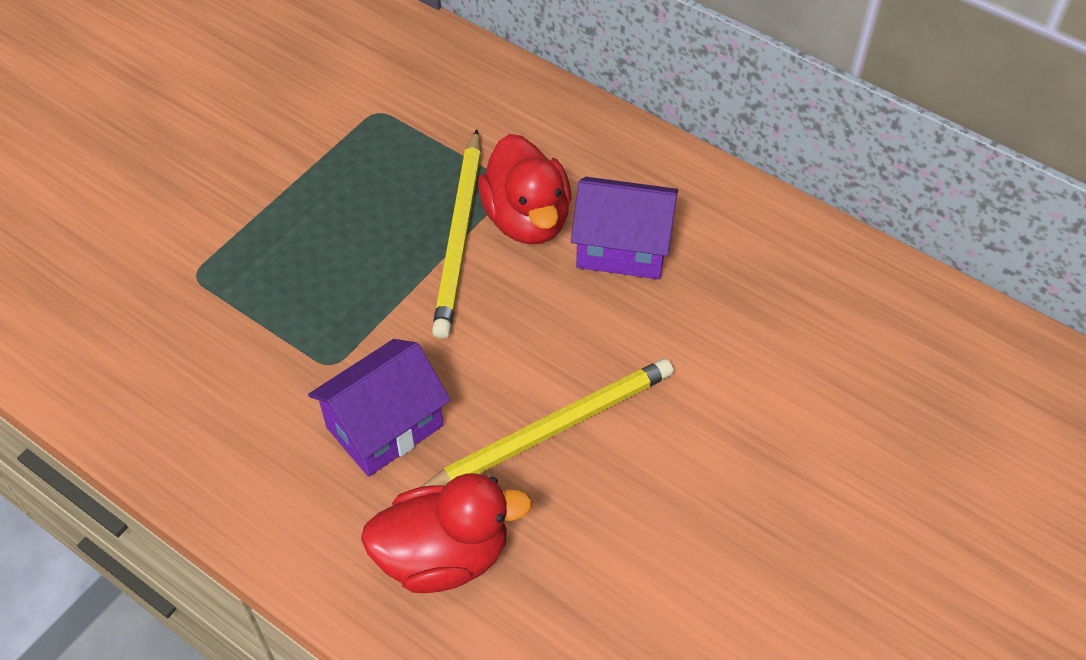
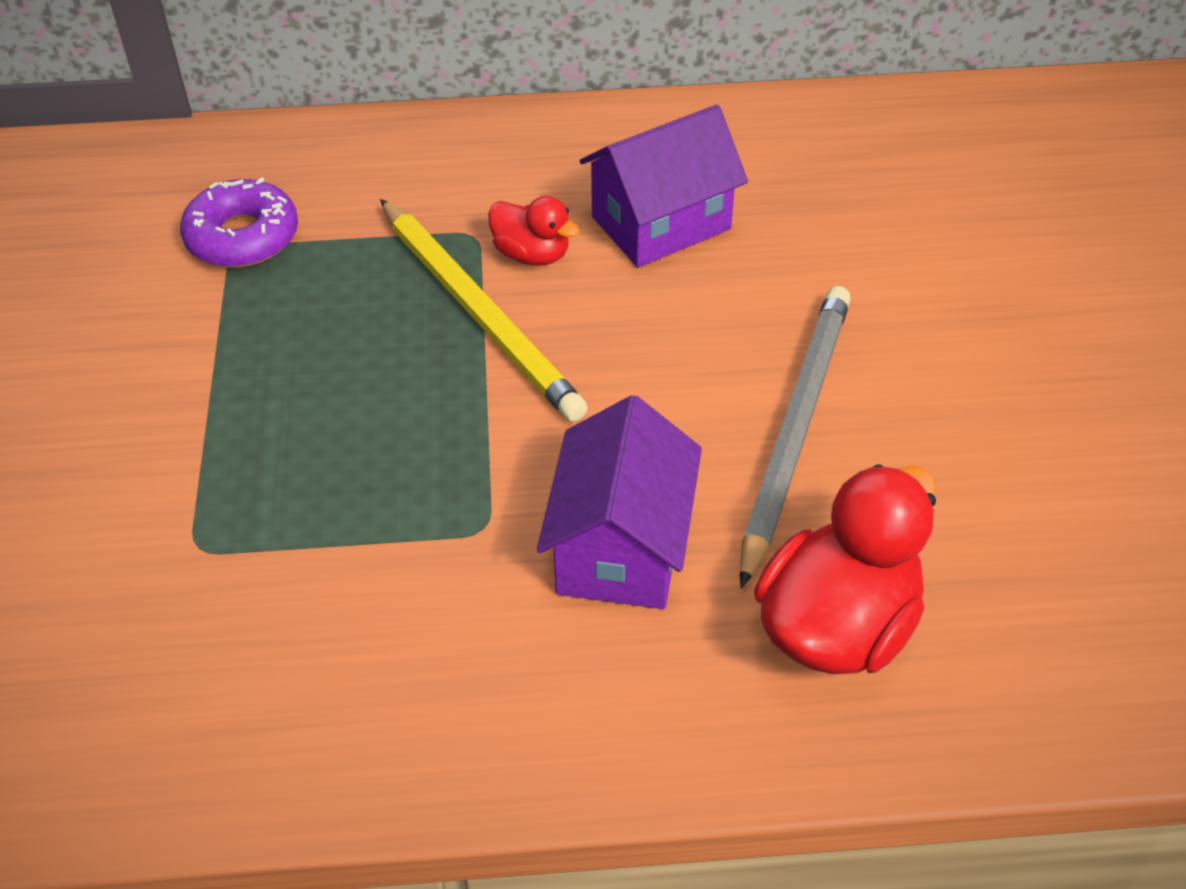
camera: 40 degrees left, 5 degrees down
yellow pencil [421,359,674,487] -> grey pencil [740,286,851,588]
red duck [478,134,571,244] -> red duck [488,196,579,266], size x0.54
none -> purple donut [180,177,298,268]

